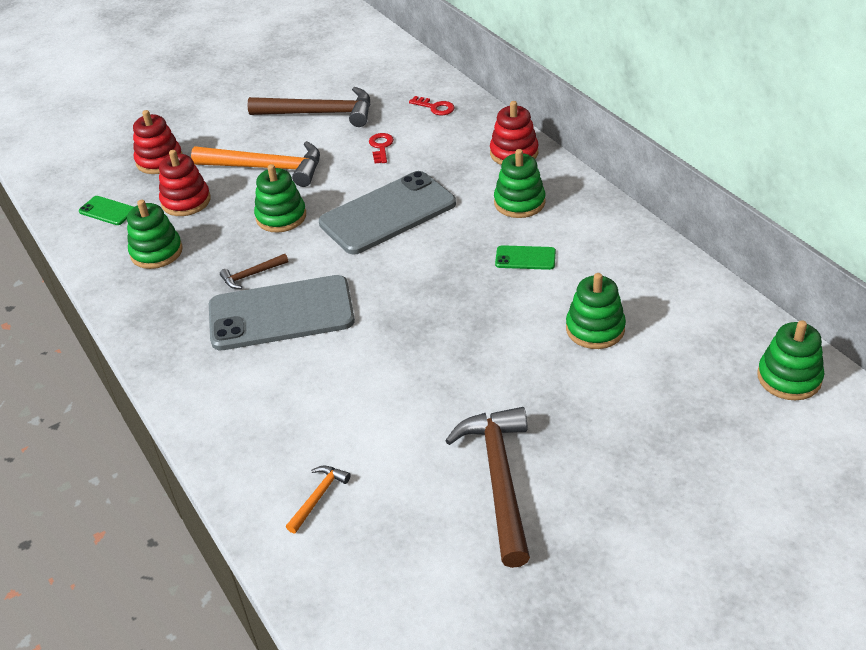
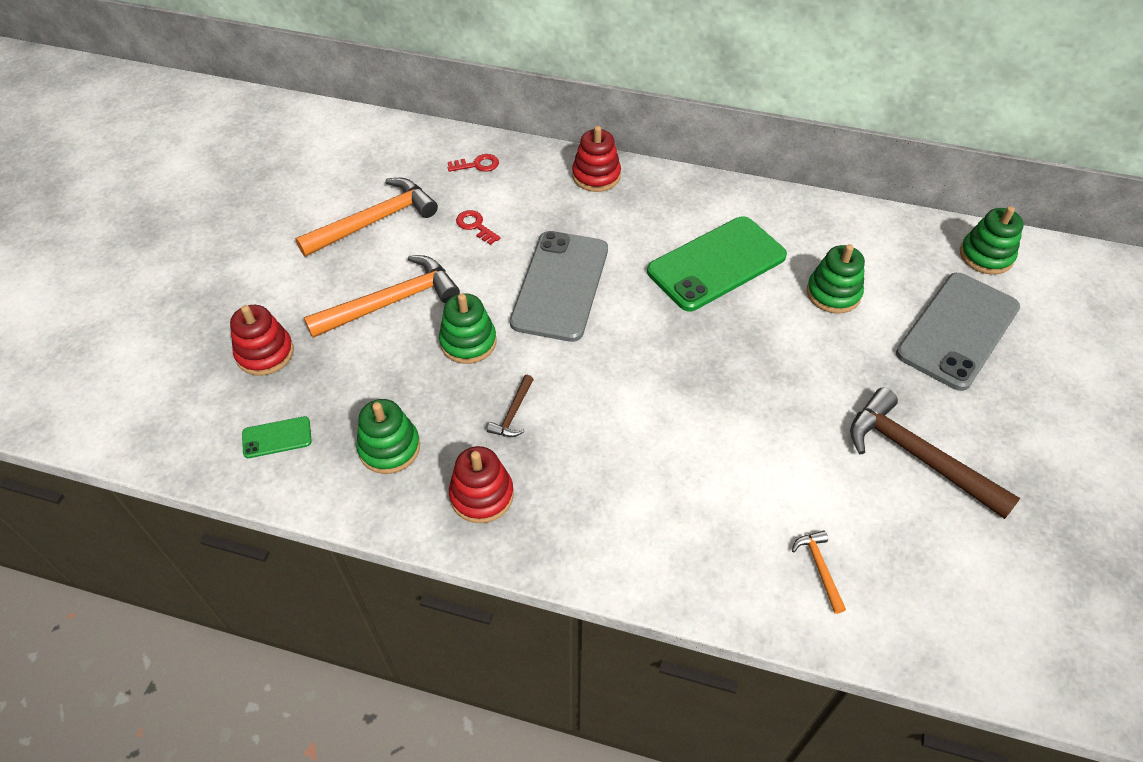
camera: 45 degrees left, 10 degrees up
red stacking toy [159,150,211,216] -> red stacking toy moved to [449,446,514,523]
grey phone [209,275,355,350] -> grey phone moved to [896,273,1020,391]
brown hammer [247,87,370,127] -> orange hammer [295,178,438,257]
green stacking toy [494,149,546,218] -> none
green phone [495,245,556,270] -> green phone [647,216,787,311], size x2.32

